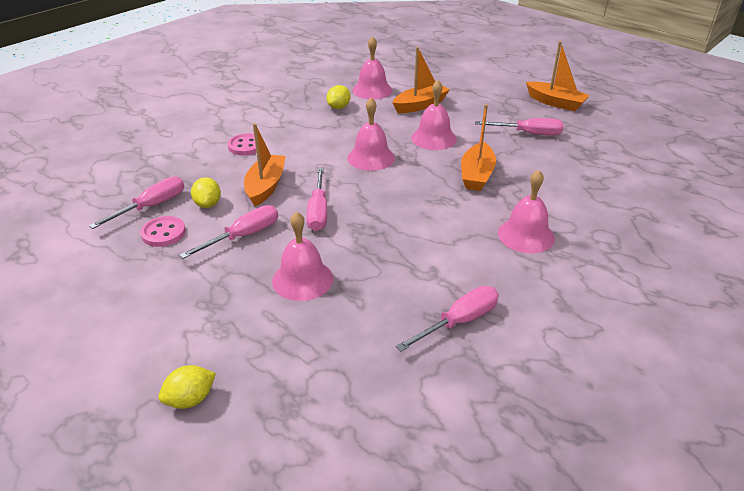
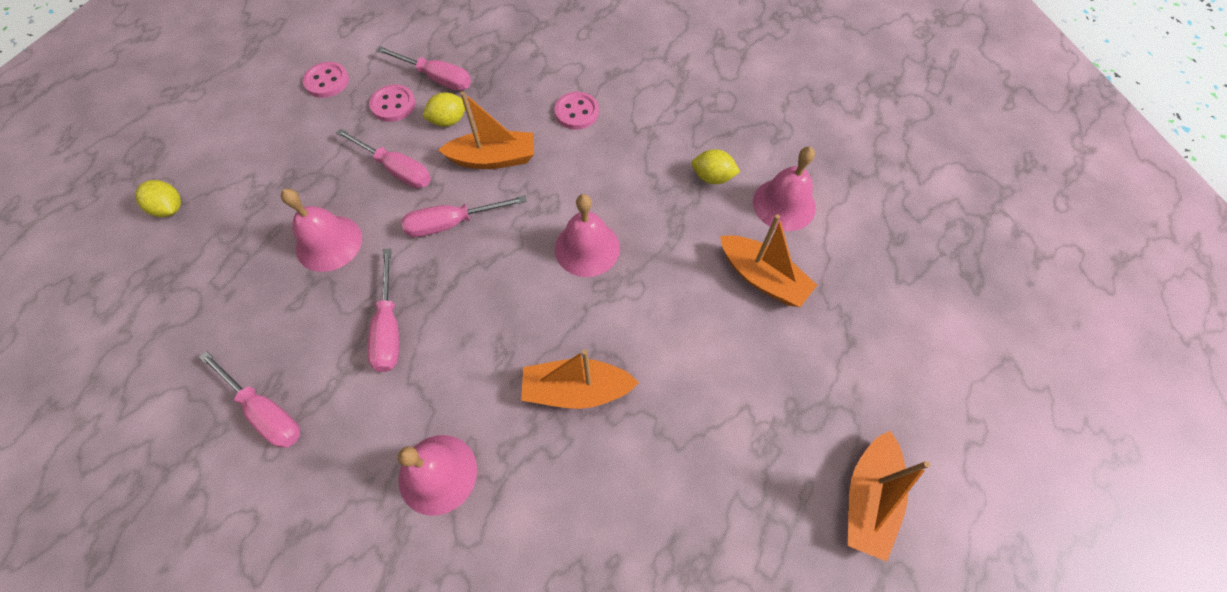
camera: 75 degrees right, 25 degrees up
pink bell [411,80,457,150] -> none
pink screwdriver [475,118,563,136] -> pink screwdriver moved to [368,248,399,372]
none -> pink button [303,62,349,98]

